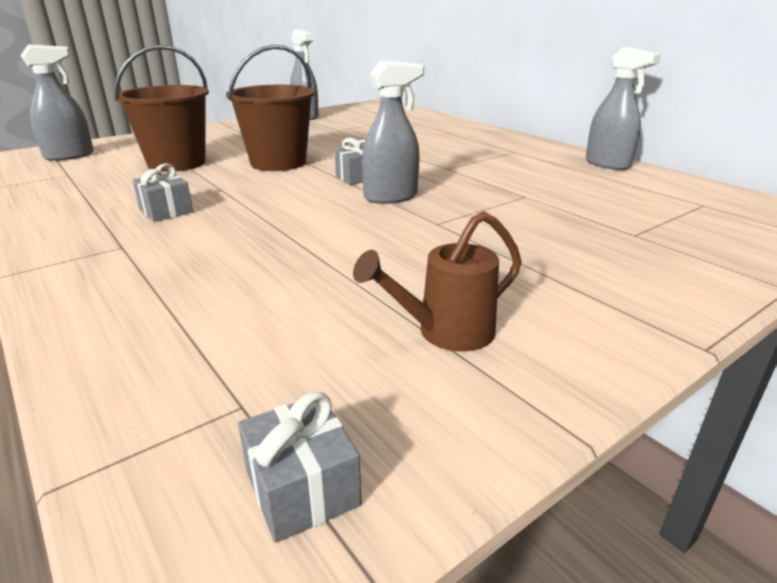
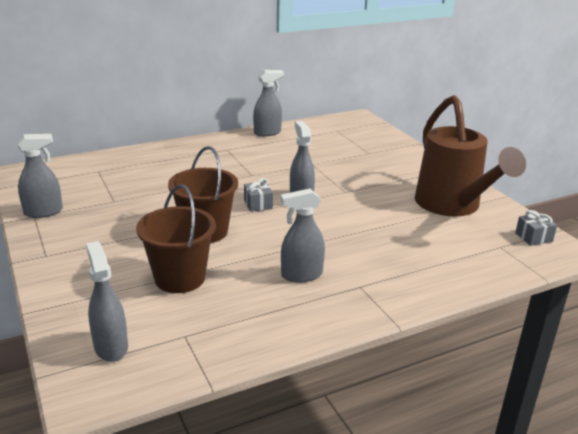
camera: 80 degrees left, 0 degrees up
grey gift [132,164,193,222] -> grey spray bottle [281,188,325,283]
brown watering can [353,211,522,352] -> brown watering can [415,95,526,216], size x2.25

